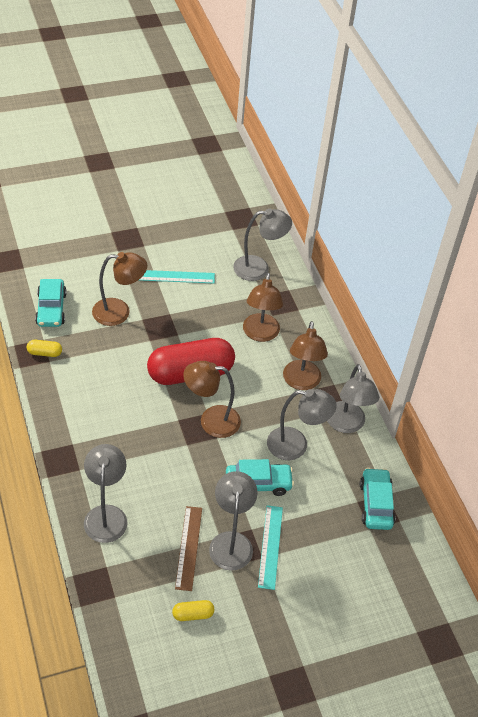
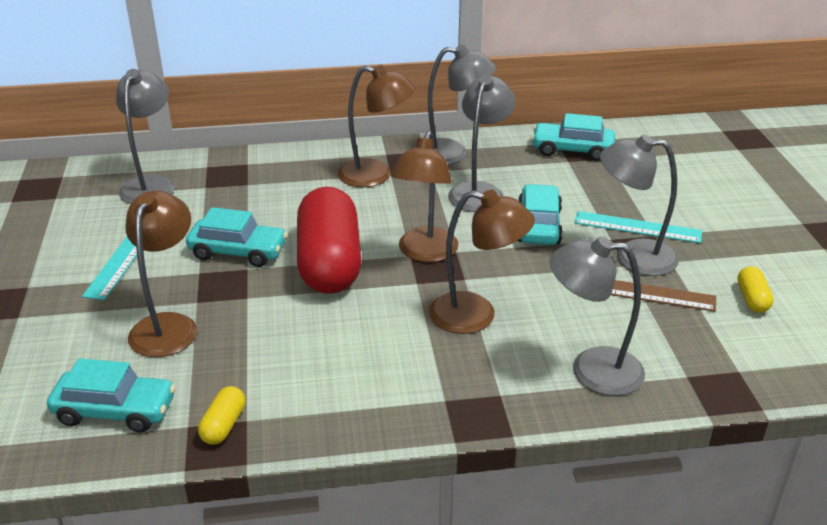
camera: 75 degrees left, 15 degrees down
brown lamp [243,273,283,342] -> brown lamp moved to [429,190,535,334]
none -> turquoise car [186,207,287,267]

